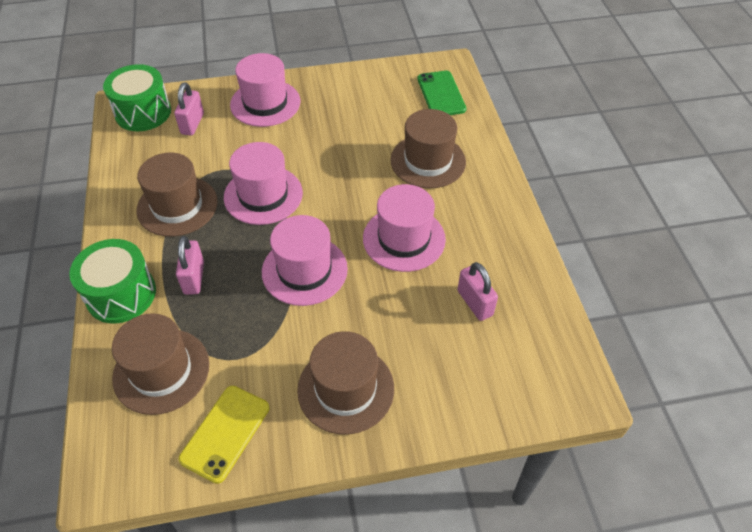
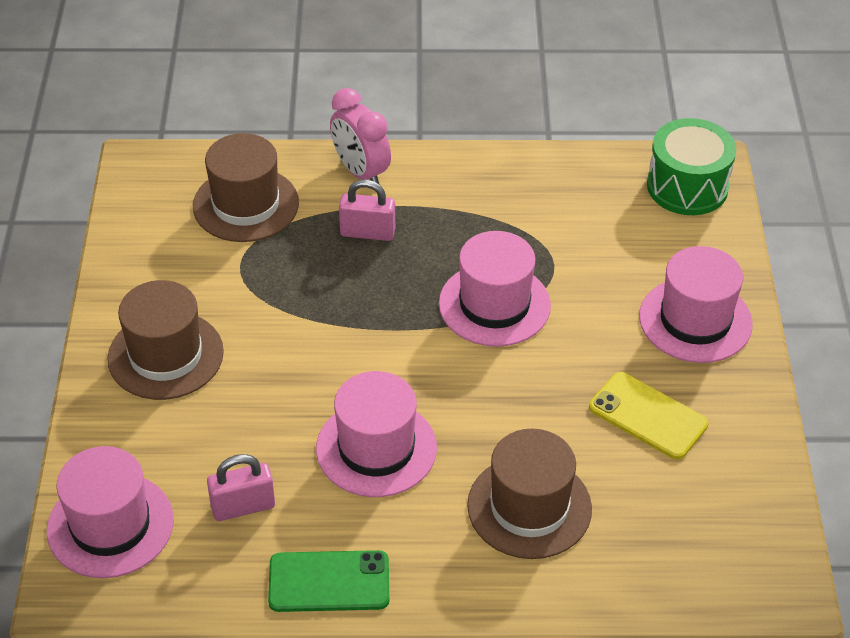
camera: 100 degrees right, 5 degrees down
green drum [69,239,156,323] -> pink clock [330,88,391,185]
brown hat [136,153,218,237] -> none
pink padlock [174,82,204,135] -> none
yellow phone [179,386,269,484] -> yellow phone moved to [589,372,708,459]
pink hat [262,215,348,306] -> pink hat moved to [47,446,174,578]
green phone [417,71,466,115] -> green phone moved to [268,550,389,612]

